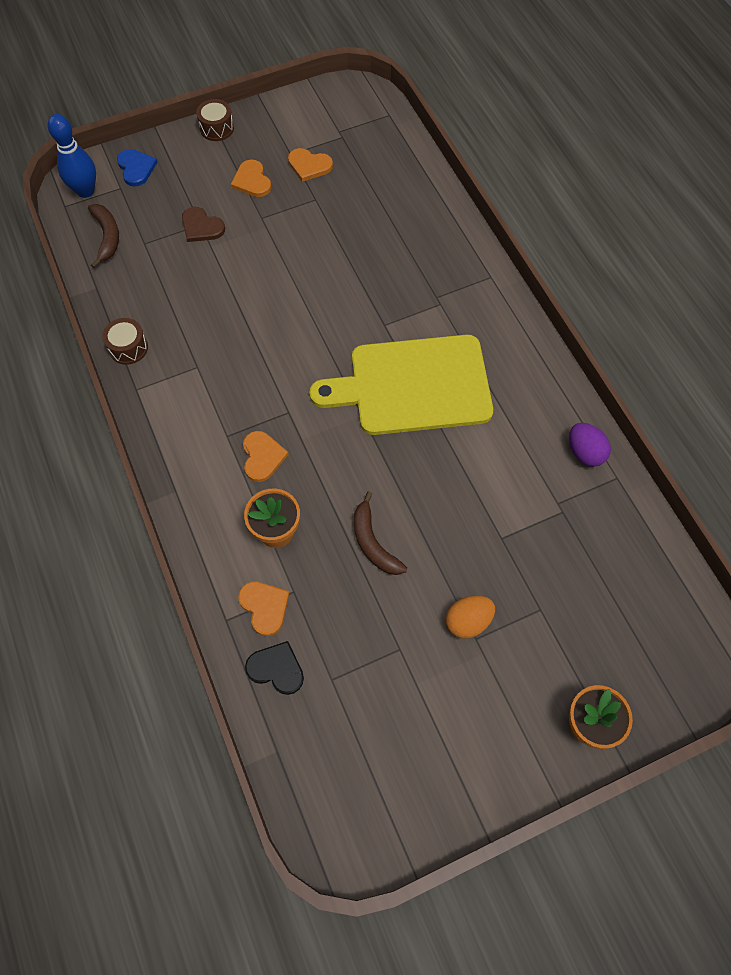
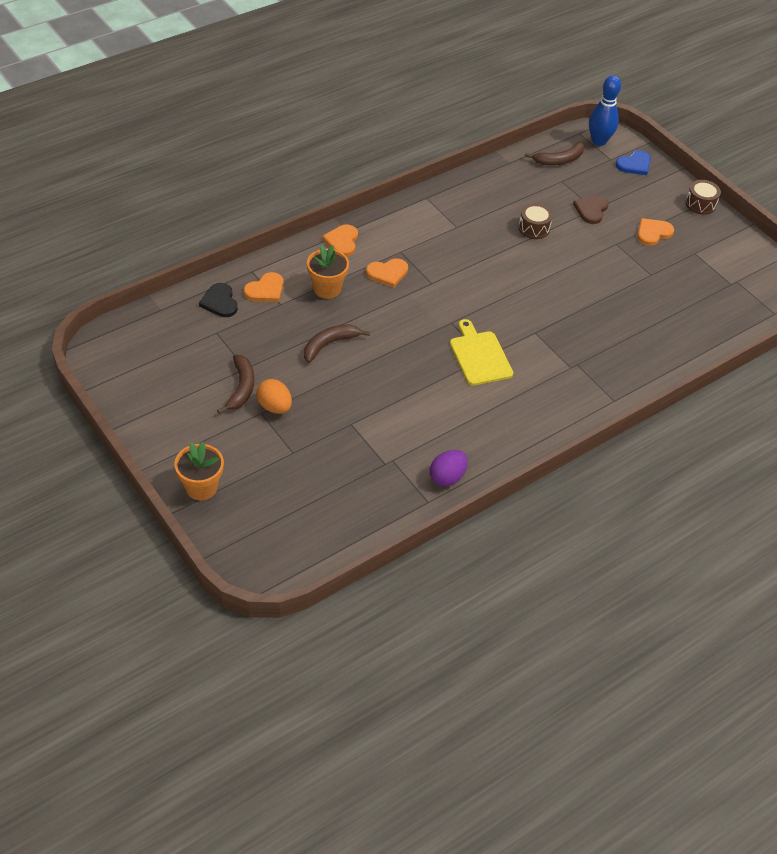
camera: 75 degrees right, 15 degrees down
brown drum [102,318,148,365] -> brown drum moved to [518,203,553,239]
black heart [245,641,304,695] -> black heart turned 150 degrees clockwise [199,283,238,317]
orange heart [288,148,333,182] -> orange heart moved to [322,225,358,256]
yellow cutting board [310,335,493,435] -> yellow cutting board [450,319,513,386], size x0.55
none -> brown banana [217,355,254,414]

